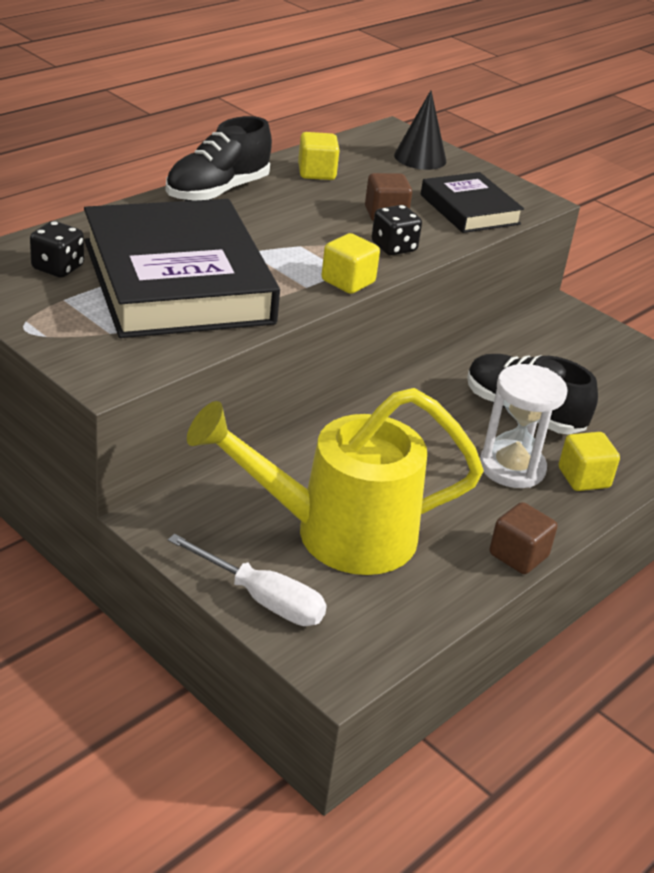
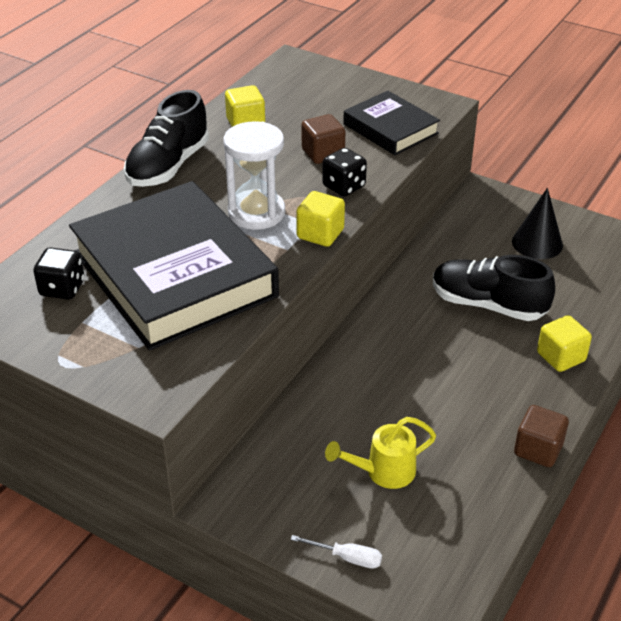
camera: 10 degrees left, 5 degrees up
white screwdriver [168,534,327,626] -> white screwdriver [291,535,382,569], size x0.57
yellow watering can [187,388,484,575] -> yellow watering can [325,417,436,489], size x0.46
black cone [394,90,446,170] -> black cone moved to [512,188,563,259]
white hourglass [480,364,567,488] -> white hourglass moved to [223,121,285,230]

